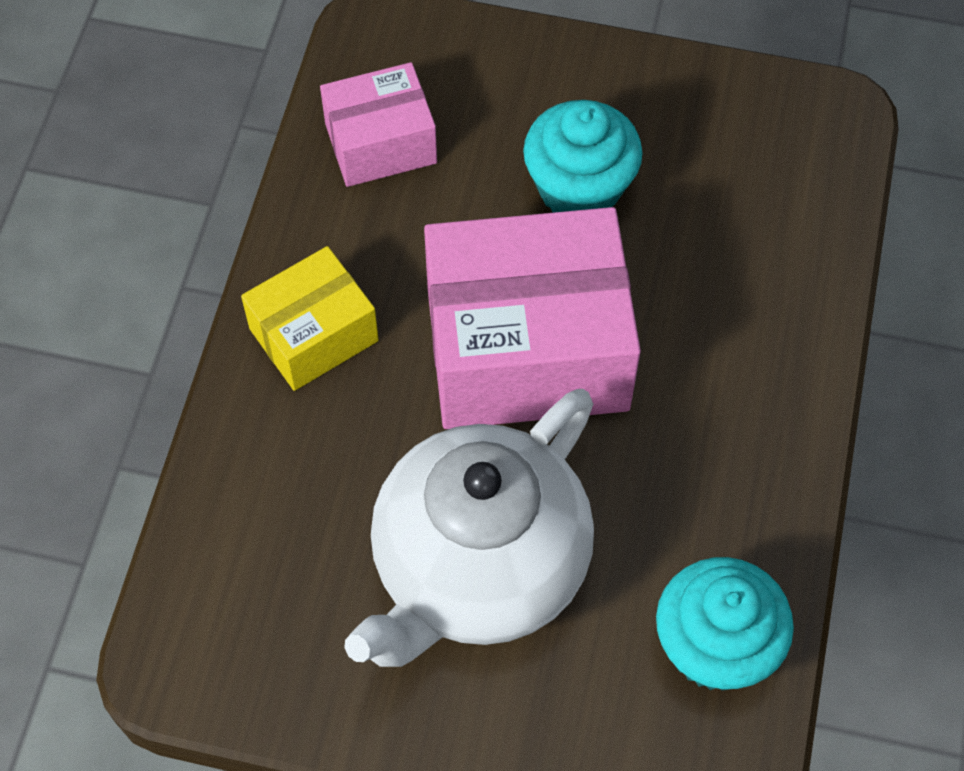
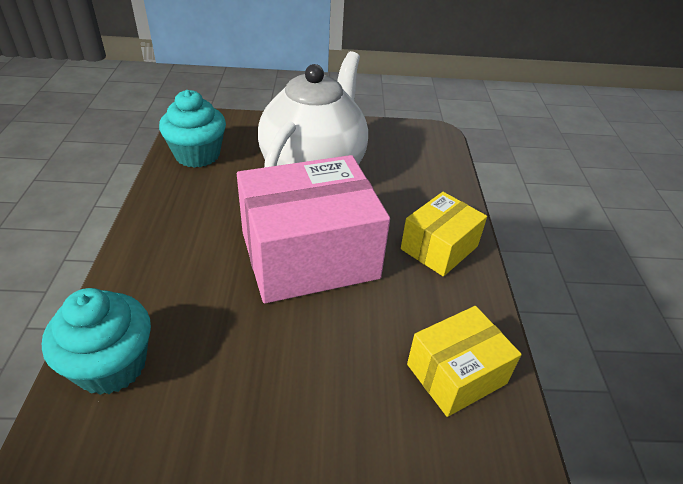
camera: 165 degrees right, 20 degrees down
pink box [320,62,437,187] -> yellow box [407,306,522,417]
turquoise cupcake [523,100,643,213] -> turquoise cupcake moved to [42,288,151,395]

